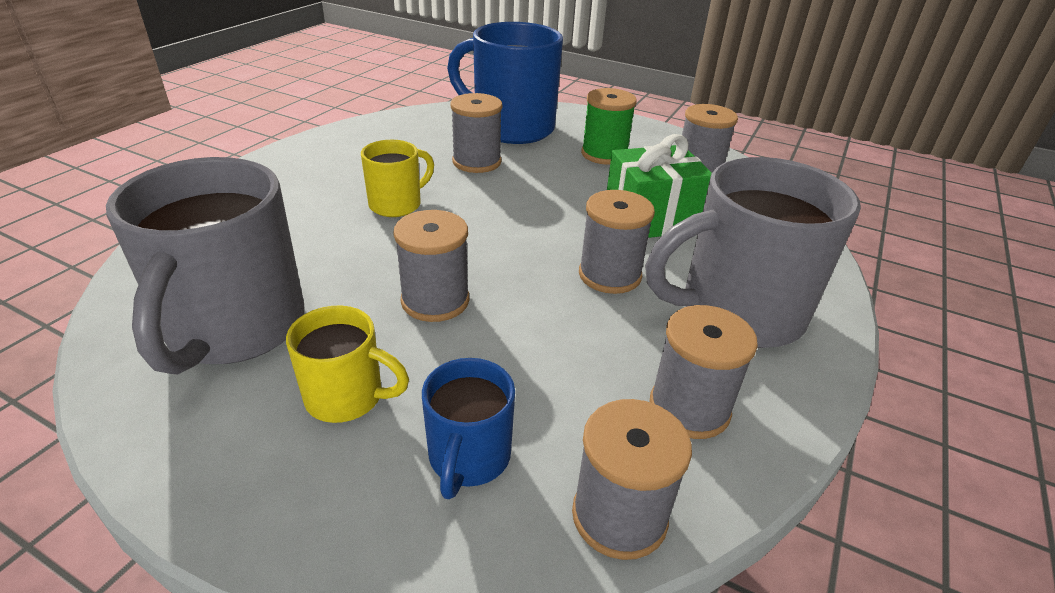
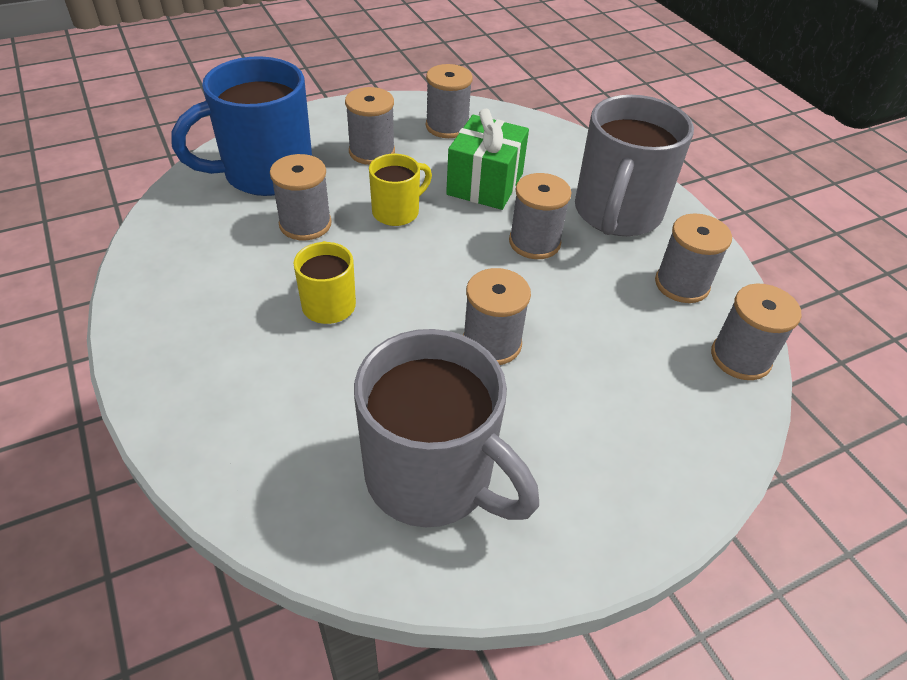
camera: 55 degrees left, 10 degrees up
yellow mug [286,306,409,423] -> yellow mug moved to [369,154,432,226]
blue mug [422,358,515,499] -> none
green spool [581,88,637,165] -> grey spool [345,87,395,165]

